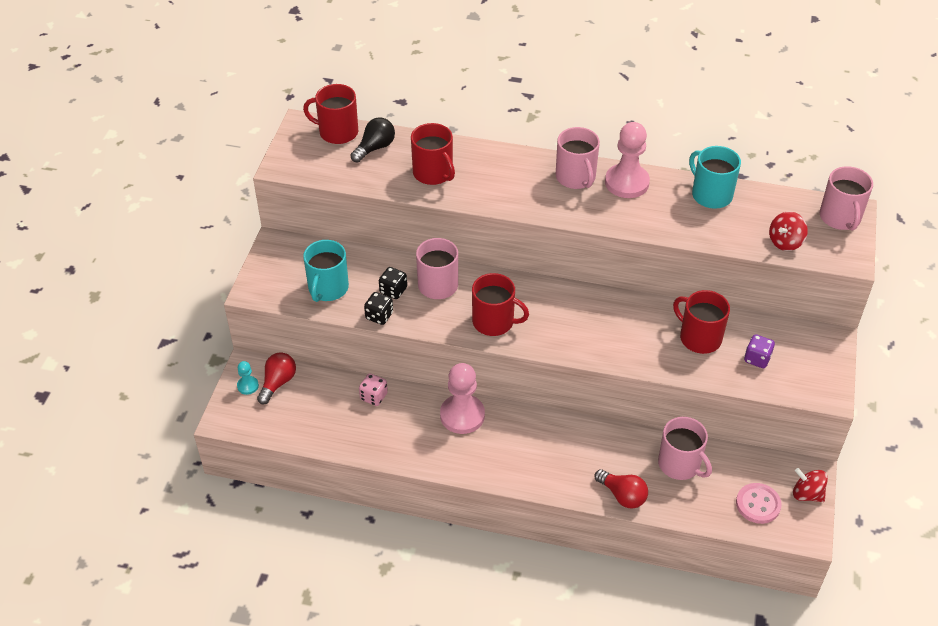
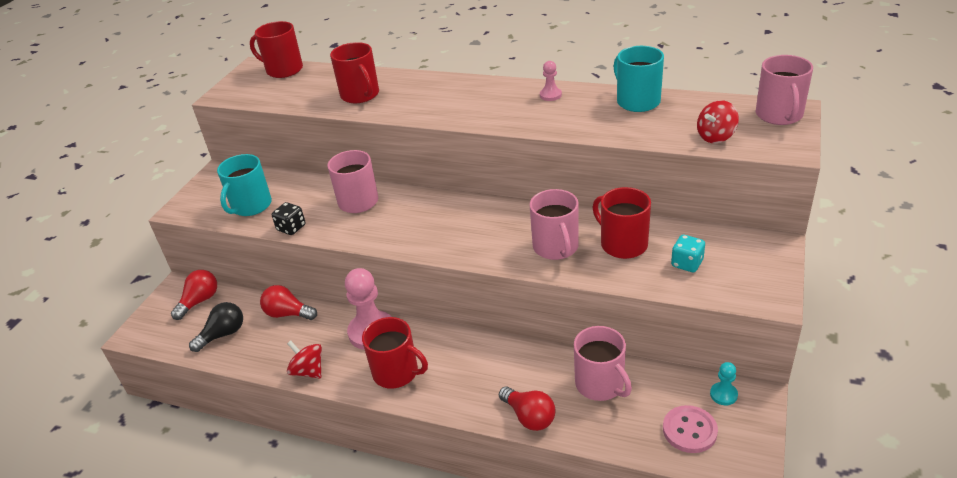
camera: 10 degrees right, 10 degrees down
turquoise pawn [237,361,259,395] -> turquoise pawn moved to [710,362,738,405]
black light bulb [351,117,395,163] -> black light bulb moved to [189,302,243,352]
pink dice [359,373,388,406] -> red light bulb [260,285,317,320]
black dice [379,267,407,299] -> none
red mug [472,273,529,336] -> red mug moved to [362,317,428,389]
pink mug [556,127,600,189] -> pink mug moved to [530,189,579,260]
pink pawn [605,122,650,198] -> pink pawn [540,61,562,101], size x0.48
purple dice [744,334,775,368] -> turquoise dice [671,235,705,272]
red spinning top [793,468,828,502] -> red spinning top moved to [287,340,322,379]

